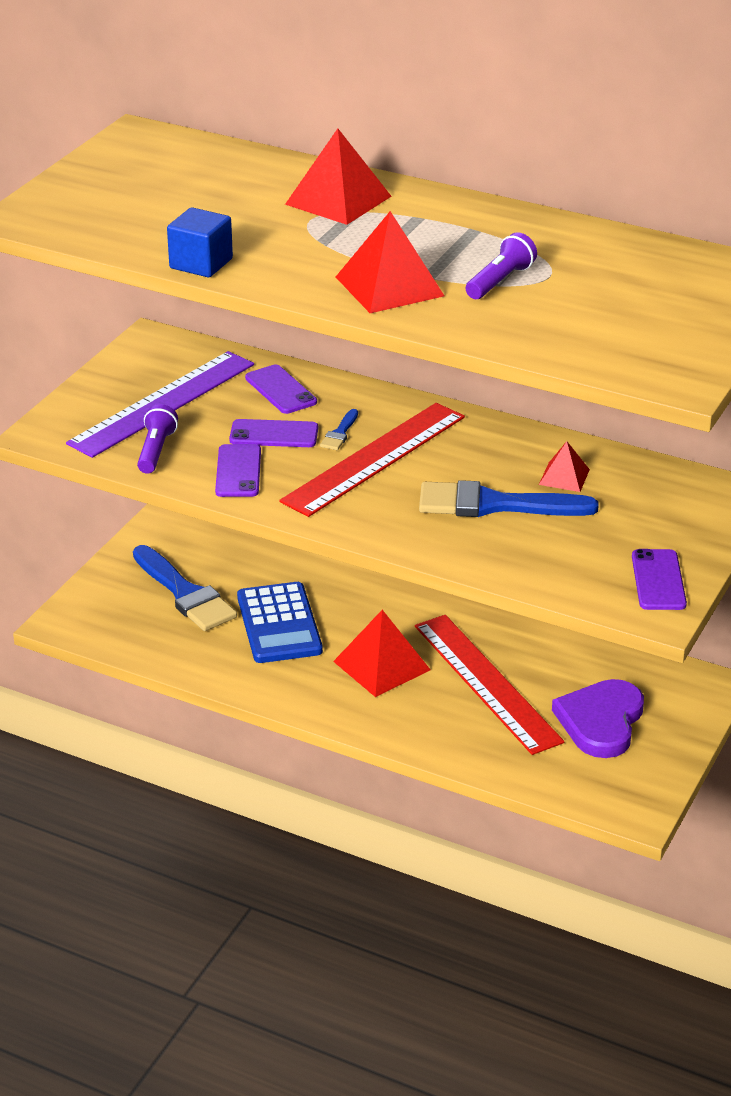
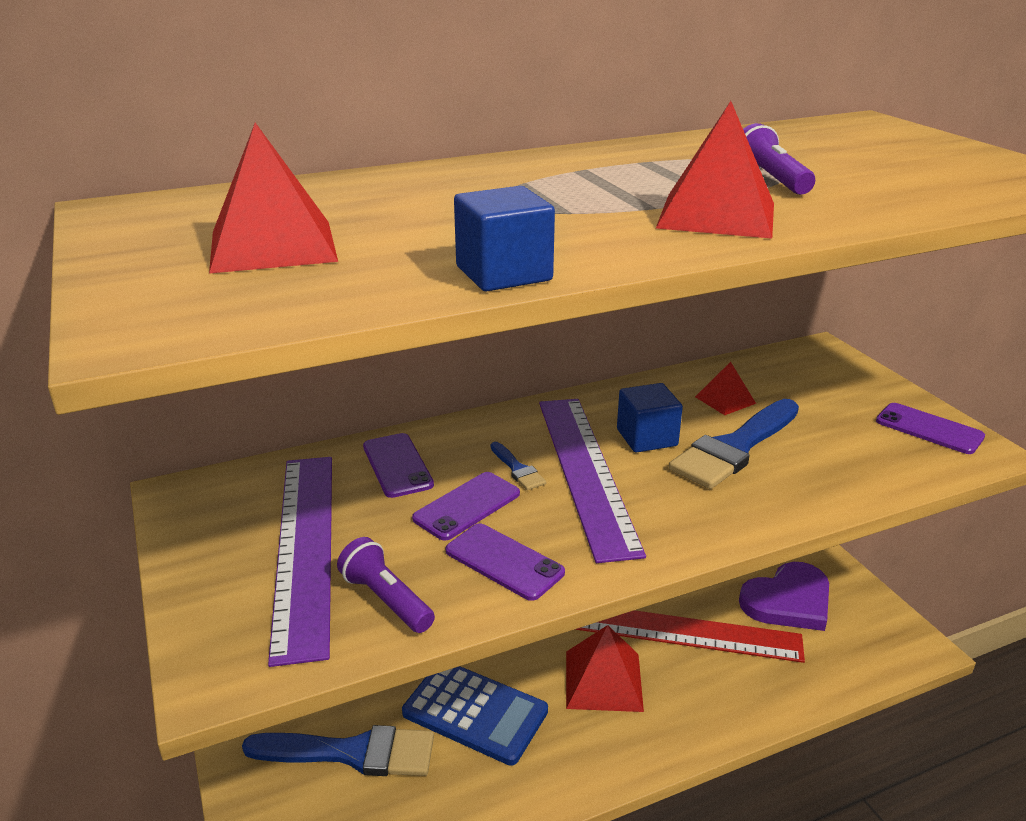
camera: 50 degrees left, 5 degrees down
purple phone [245,365,317,414] -> purple phone turned 60 degrees clockwise [363,433,434,498]
red ruler [279,403,465,517] -> purple ruler [539,399,646,563]
red pyramid [285,129,391,225] -> red pyramid moved to [209,123,338,274]
purple heart [552,679,644,758] -> purple heart turned 90 degrees counterclockwise [739,562,829,631]
none -> blue cube [617,383,683,453]

